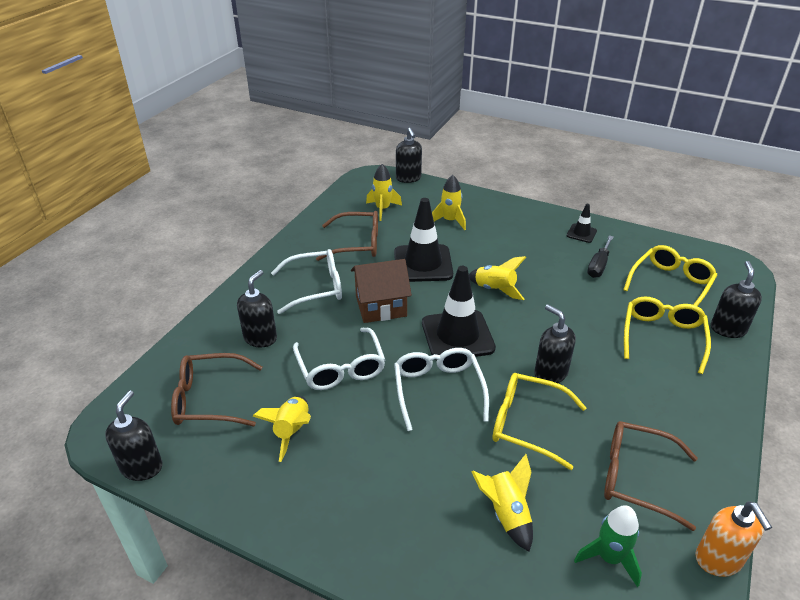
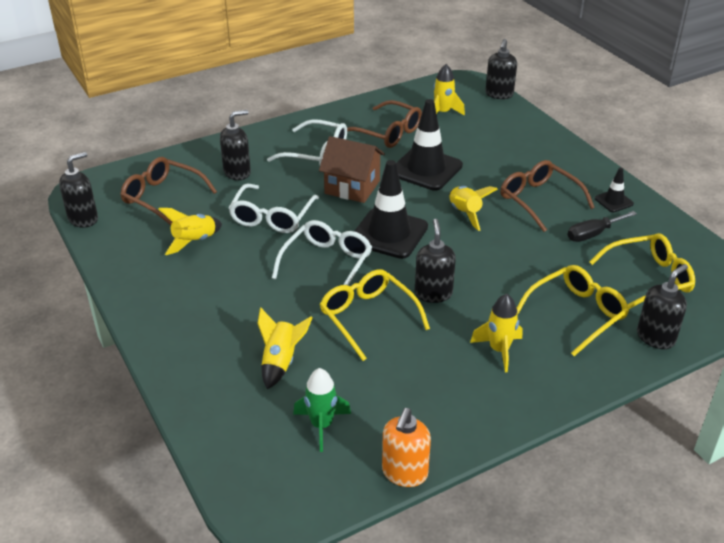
camera: 35 degrees right, 0 degrees up
yellow rocket [432,175,466,230] -> yellow rocket moved to [470,294,523,372]
brown glasses [604,421,698,531] -> brown glasses moved to [500,160,595,232]

